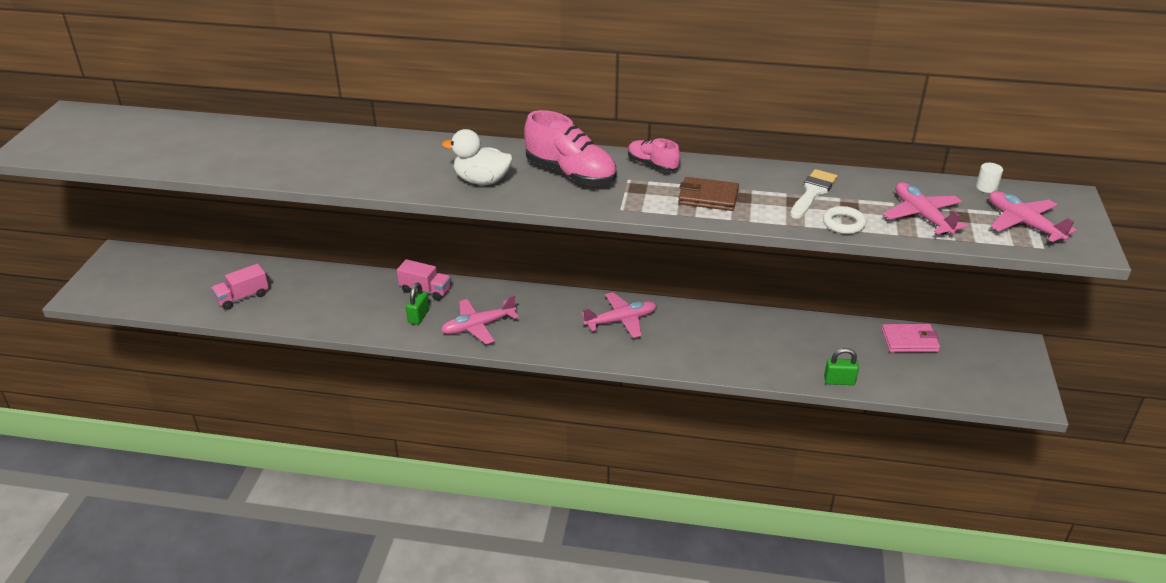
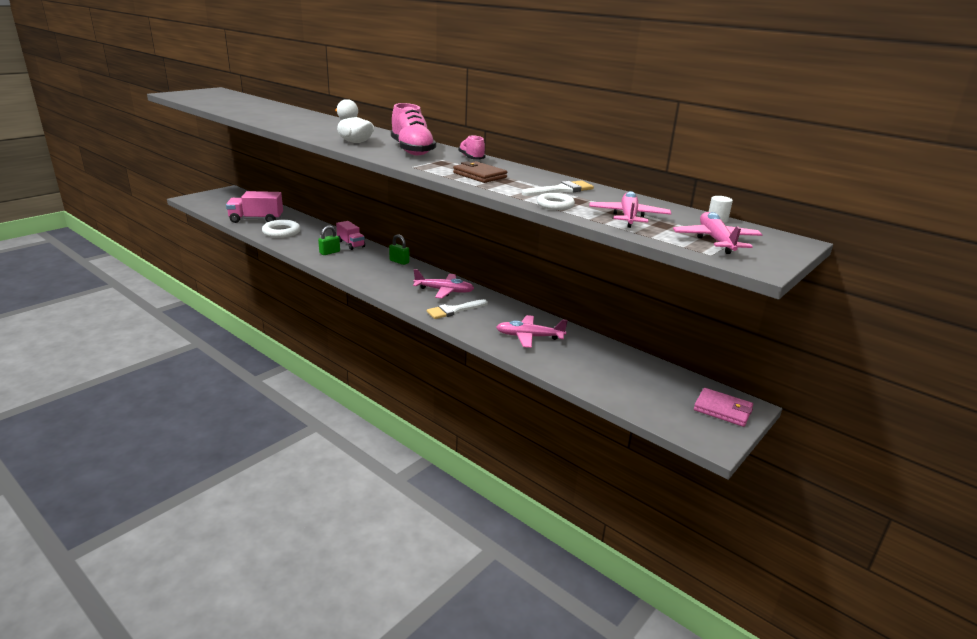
camera: 30 degrees right, 10 degrees down
pink truck [211,264,269,310] -> pink truck [226,191,283,223], size x1.54
pink plane [441,295,519,344] -> pink plane moved to [496,315,568,348]
green padlock [824,348,859,385] -> green padlock moved to [389,234,409,265]
pink wallet [882,324,940,352] -> pink wallet moved to [694,388,753,427]
none -> white ring [262,220,300,238]
none -> white brush [427,299,488,319]

